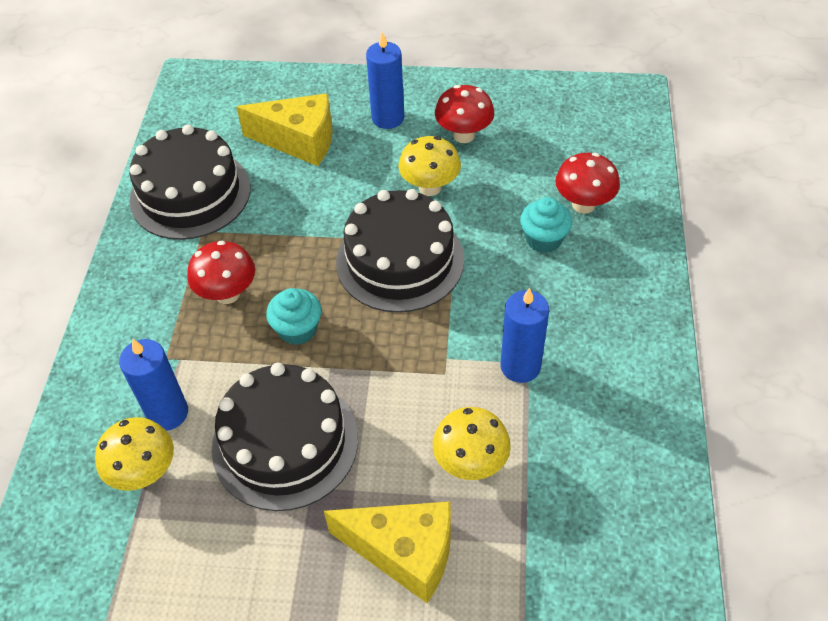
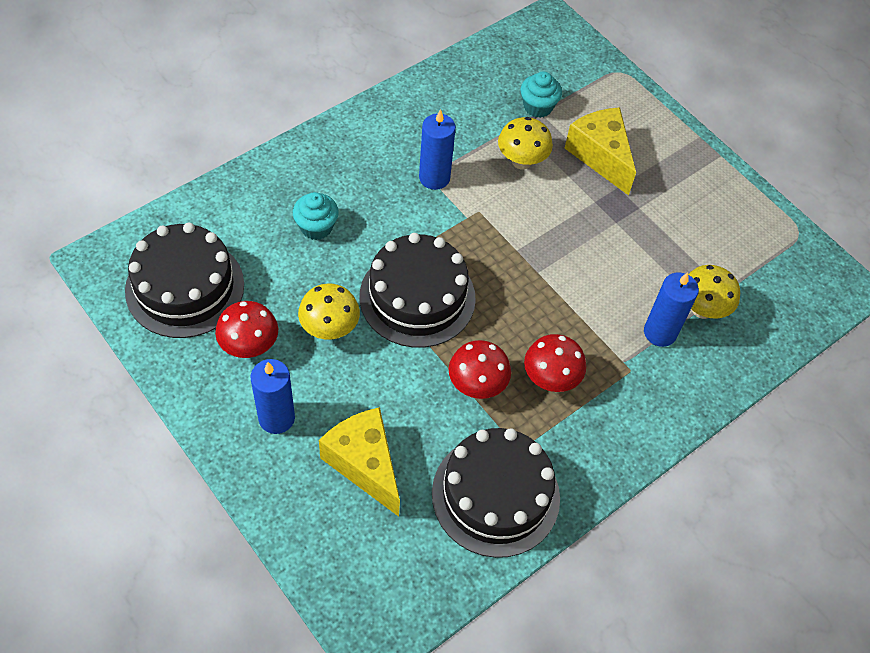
camera: 140 degrees left, 5 degrees up
black cake [212,363,358,511] -> black cake moved to [125,223,244,338]
turquoise cupcake [266,288,321,345] -> turquoise cupcake moved to [520,71,562,118]
red mushroom [555,153,620,214] -> red mushroom moved to [449,340,511,399]

